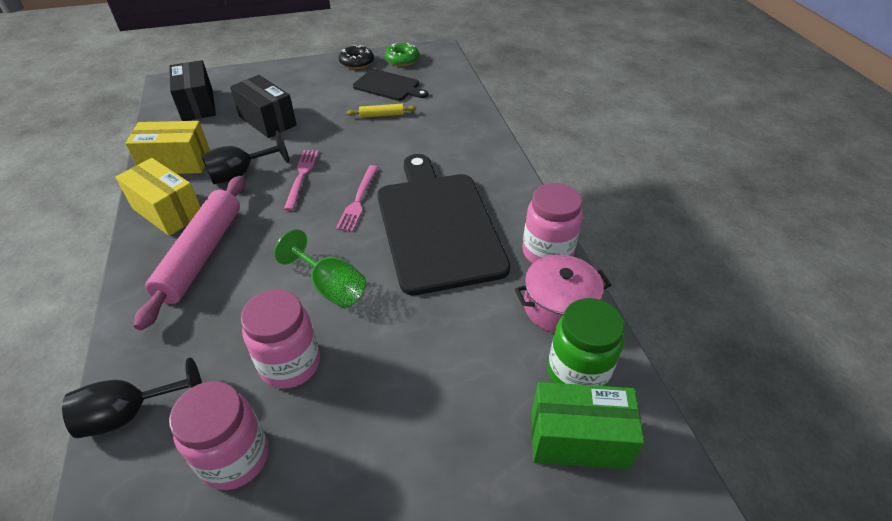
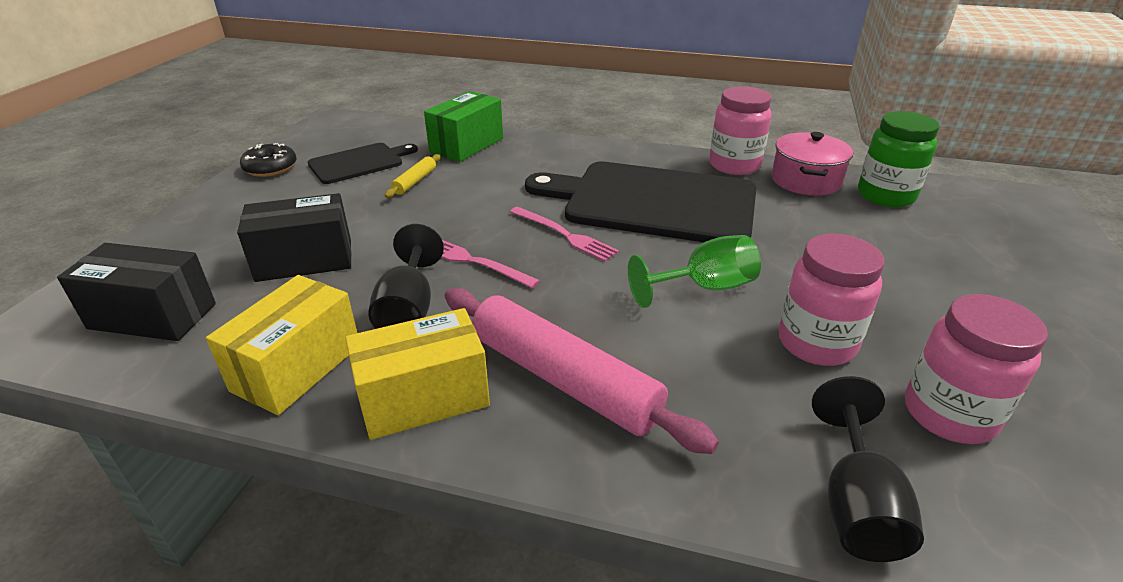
camera: 60 degrees left, 10 degrees down
green donut [385,43,419,66] -> none
green box [531,382,644,469] -> green box moved to [424,91,503,162]

